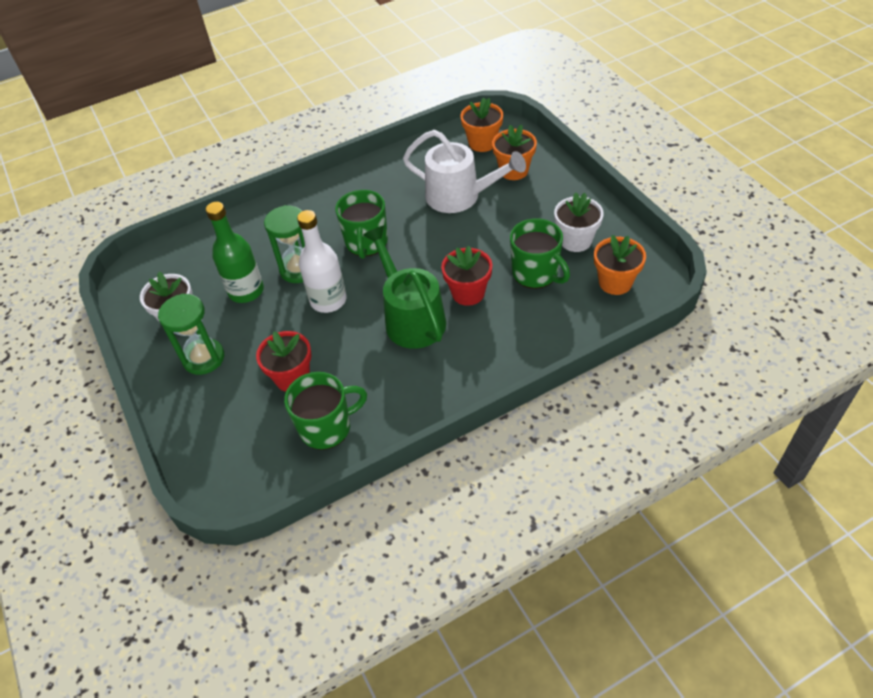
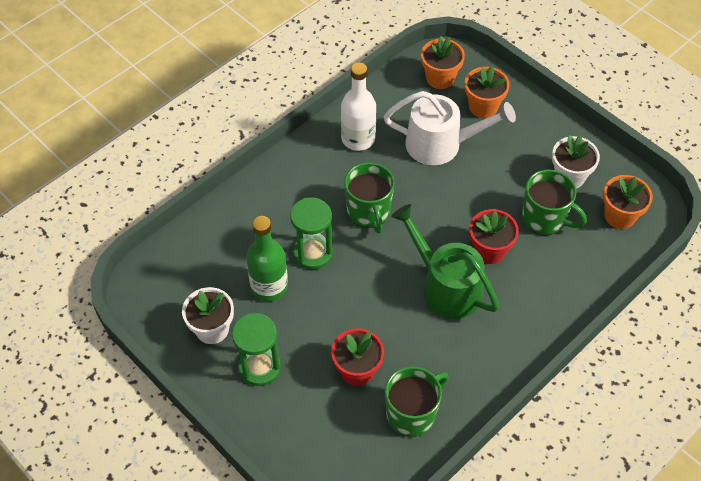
camera: 20 degrees left, 5 degrees up
white bottle [297,210,346,313] -> white bottle moved to [341,63,376,151]

